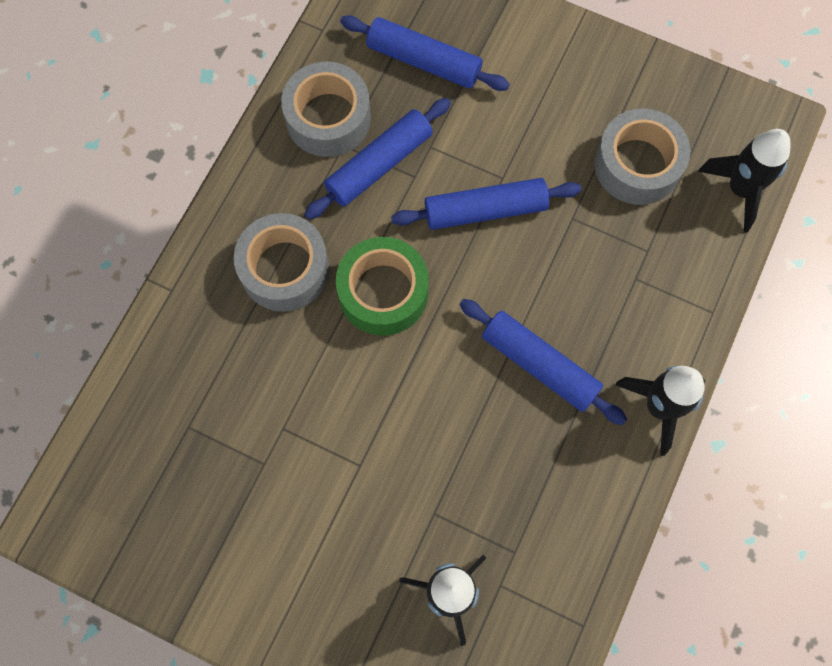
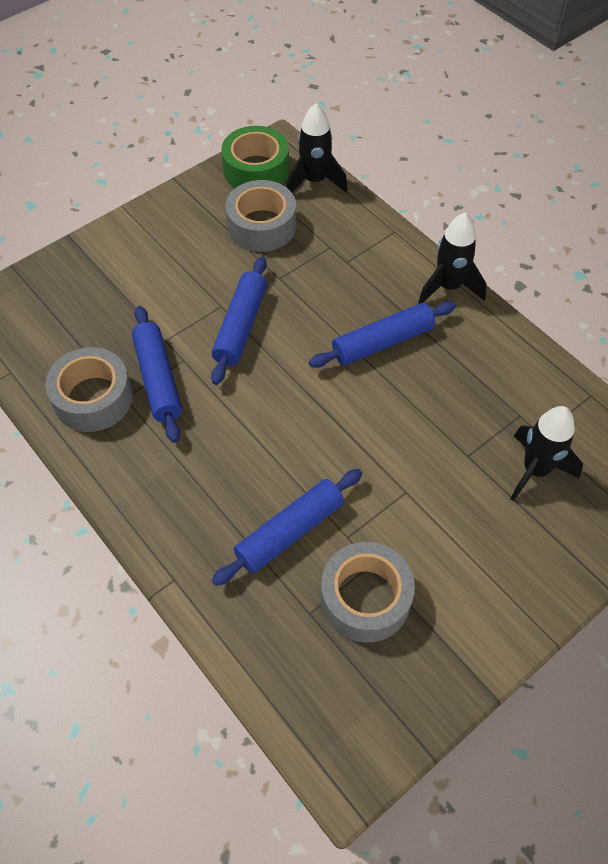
camera: 65 degrees left, 15 degrees down
grey tape [234,213,329,312] -> grey tape moved to [321,542,415,643]
green tape [336,237,429,336] -> green tape moved to [221,126,289,188]
blue rolling pin [340,15,510,91] -> blue rolling pin moved to [212,469,362,586]

